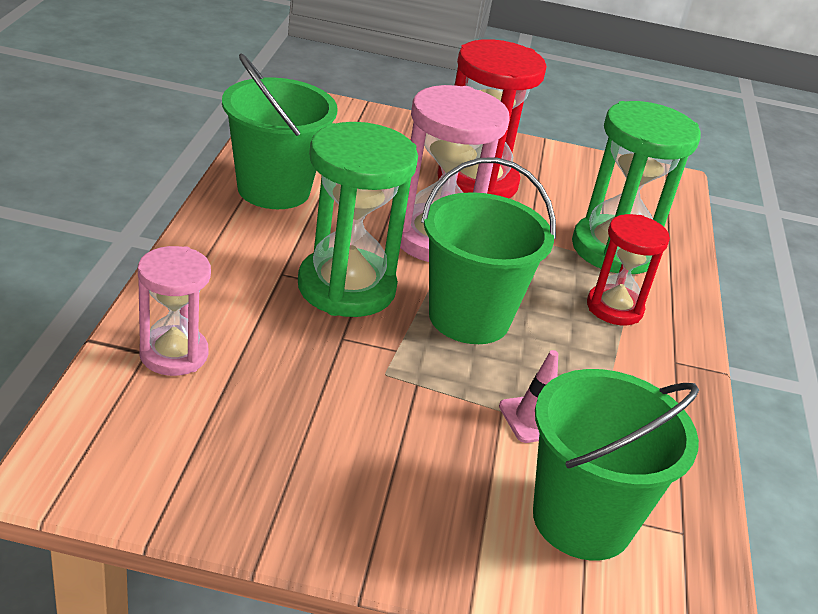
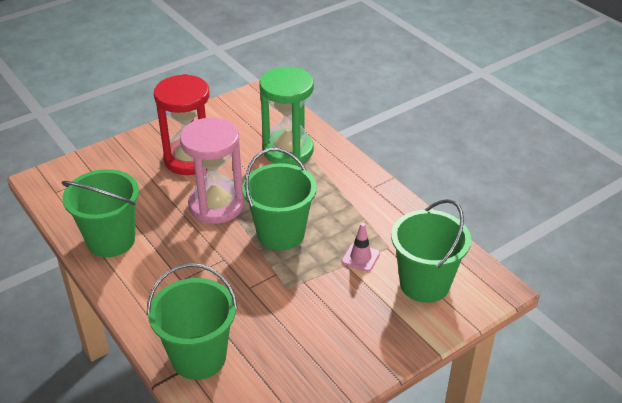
camera: 40 degrees left, 5 degrees up
pink hourglass [138,246,211,376] -> green bucket [147,263,238,380]
green hourglass [298,122,418,317] -> none
red hourglass [587,214,670,325] -> none

